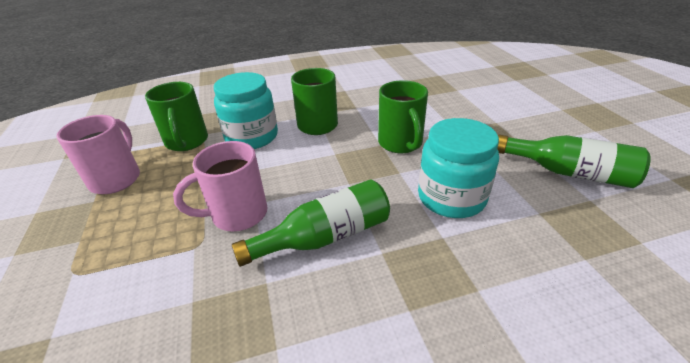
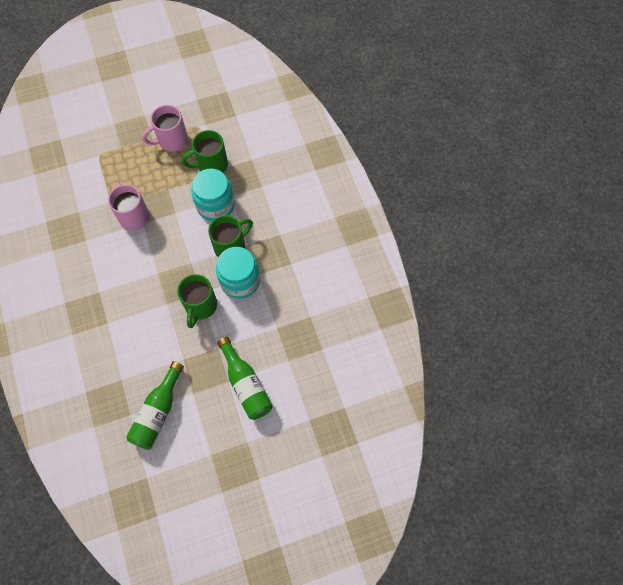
camera: 85 degrees right, 30 degrees up
pink mug [56,115,140,194] -> pink mug turned 150 degrees clockwise [142,105,188,152]
green bottle [232,180,390,267] -> green bottle moved to [217,337,273,420]
green mug [378,80,428,153] -> green mug turned 60 degrees counterclockwise [177,274,217,328]
turquoise jar [418,118,499,218] -> turquoise jar moved to [216,247,260,299]

